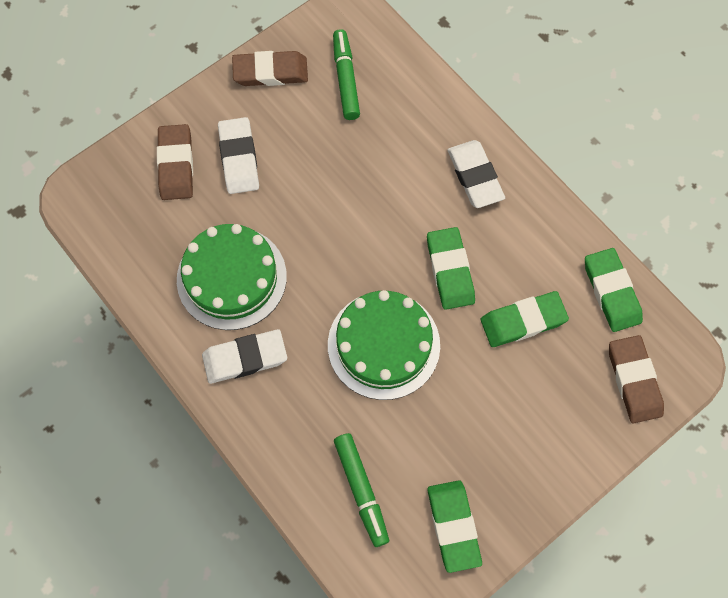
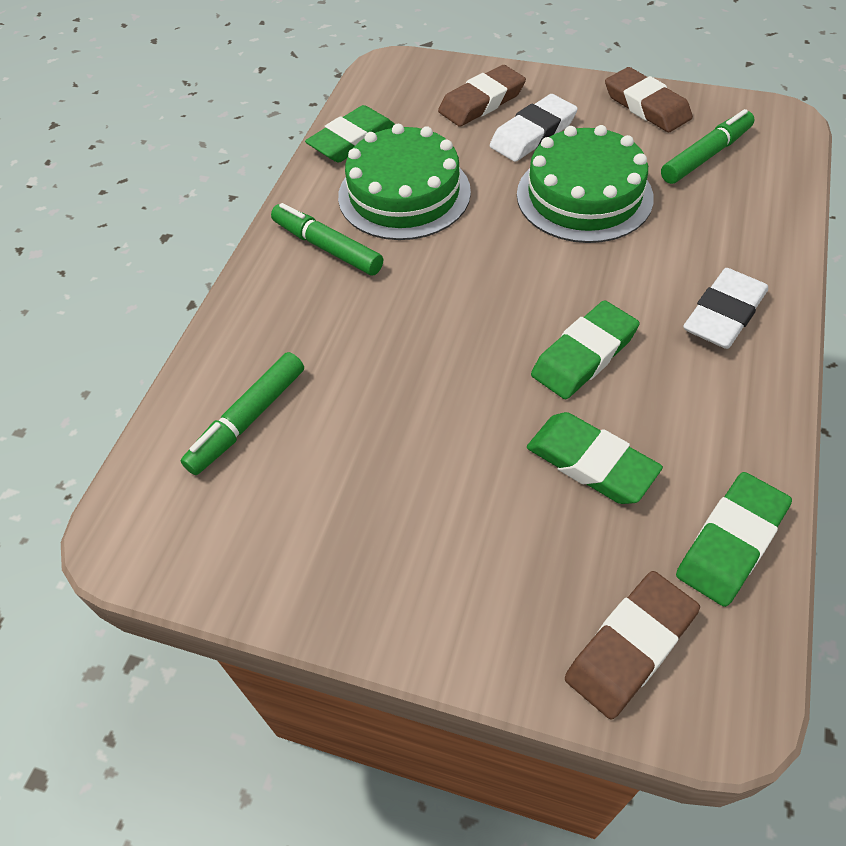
camera: 60 degrees right, 15 degrees down
white eraser [202,329,287,384] -> green marker [271,203,383,275]
green cake [328,290,440,400] -> green cake moved to [517,125,654,243]
green eraser [428,480,482,573] -> green eraser moved to [305,105,395,163]

